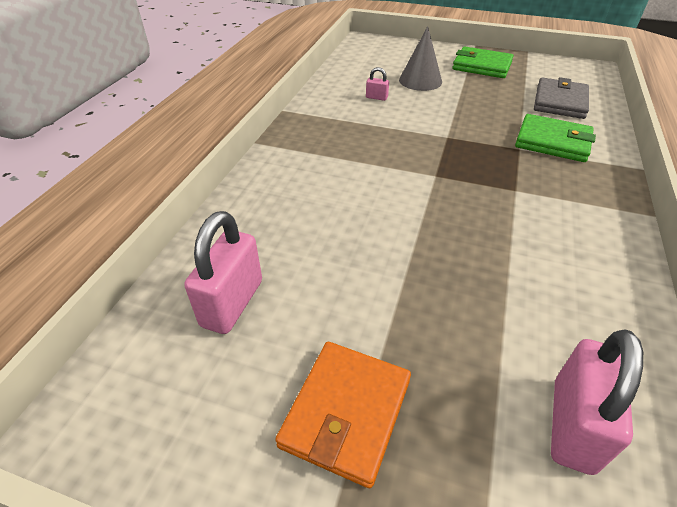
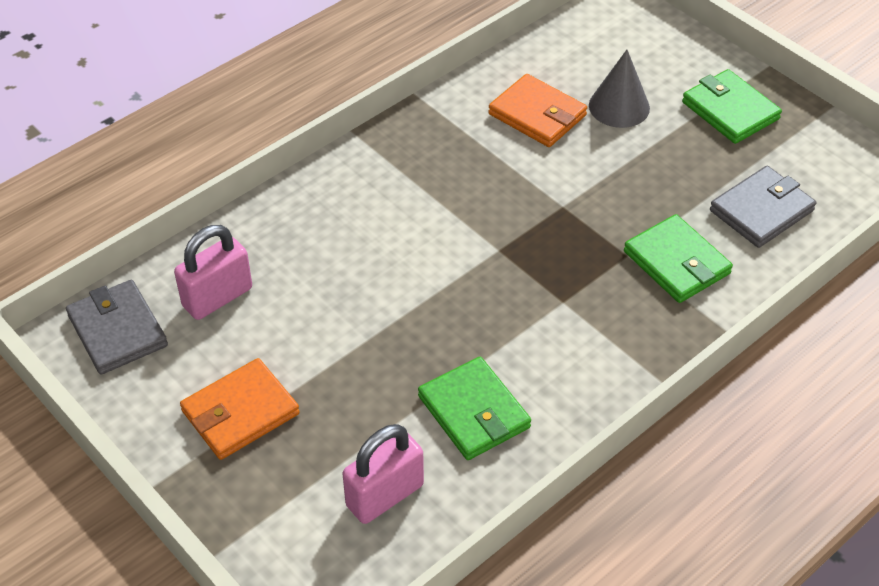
camera: 30 degrees right, 5 degrees up
pink padlock [366,67,389,101] -> orange wallet [488,74,587,147]
none -> grey wallet [66,280,168,375]
none -> green wallet [418,357,531,460]

